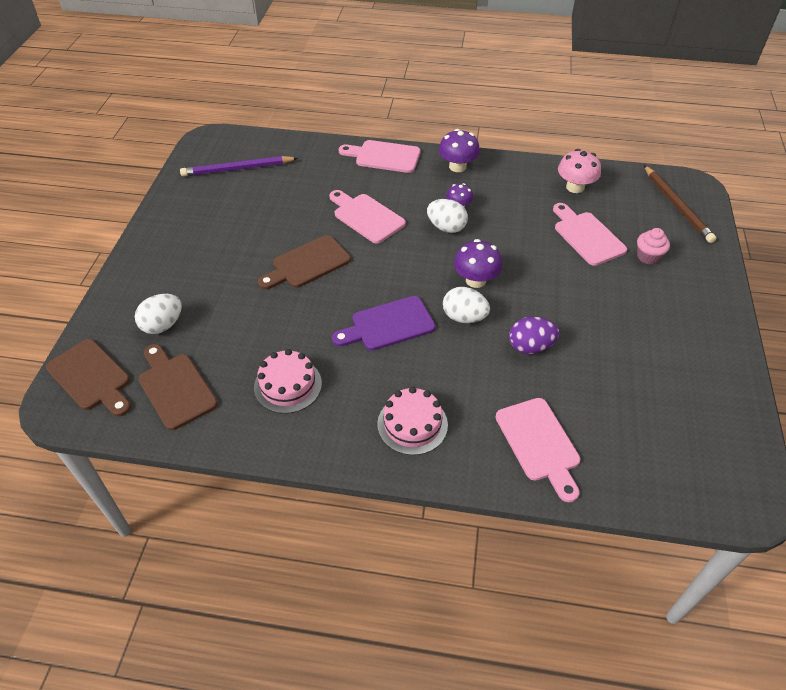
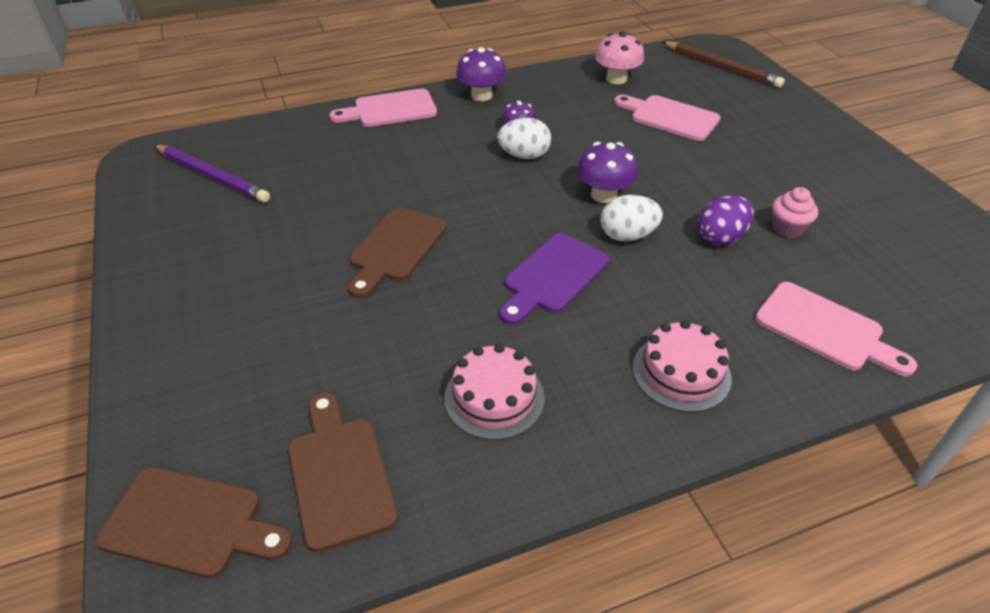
camera: 30 degrees left, 5 degrees down
white egg [135,294,182,334] -> none
brown cutting board [138,344,218,430] -> brown cutting board turned 45 degrees clockwise [288,393,398,552]
purple pencil [180,156,298,177] -> purple pencil turned 105 degrees counterclockwise [154,145,270,203]
pink cutting board [329,190,406,244] -> none
pink cupcake [637,228,670,264] -> pink cupcake moved to [772,187,818,239]

